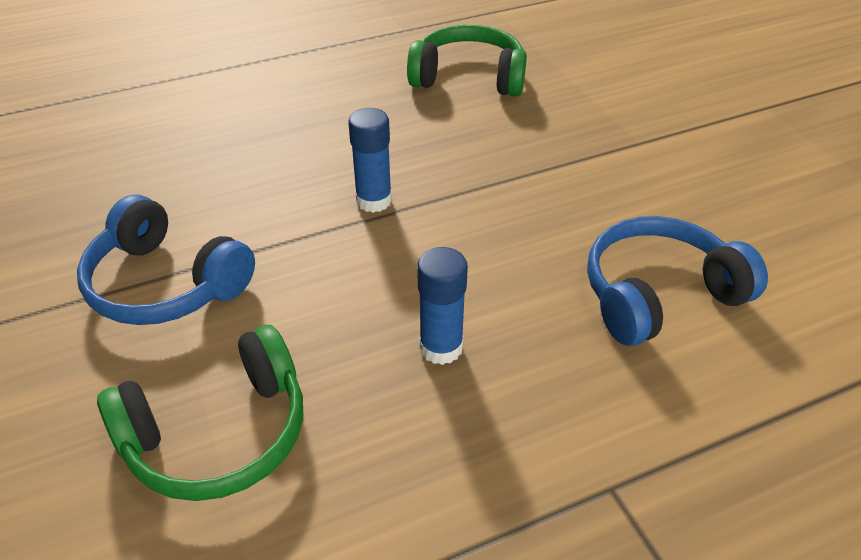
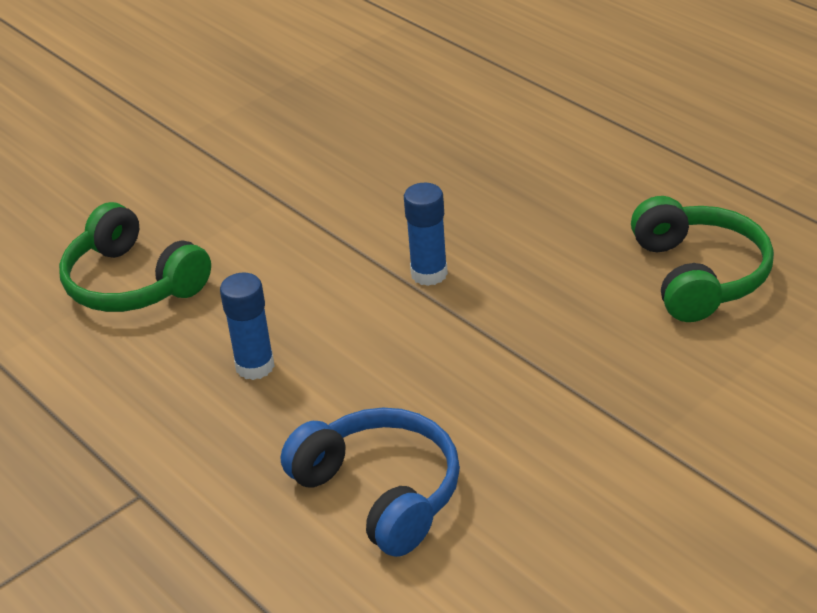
camera: 75 degrees right, 5 degrees down
blue headphones [77,195,255,325] -> none

